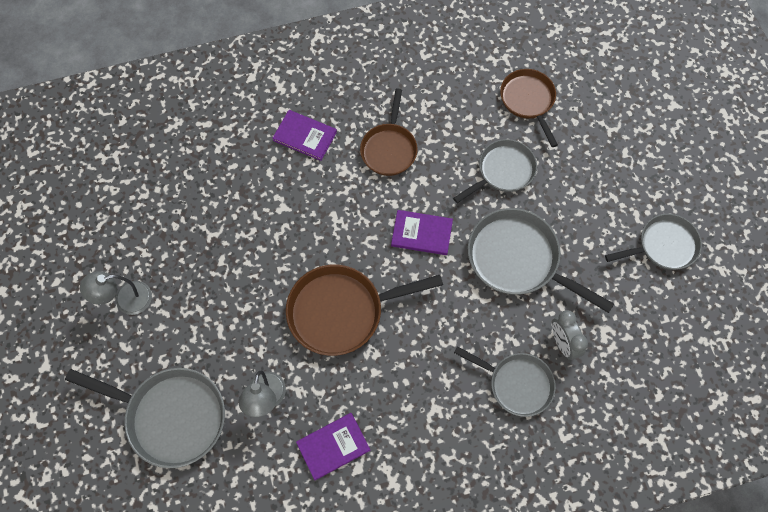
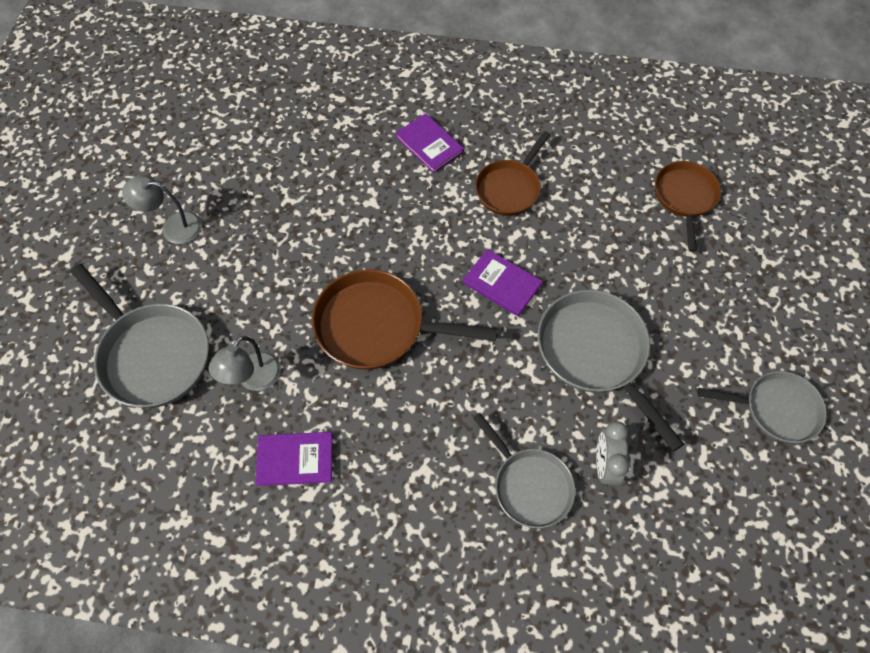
camera: 25 degrees right, 5 degrees down
grey pan [453,139,537,203] -> none

